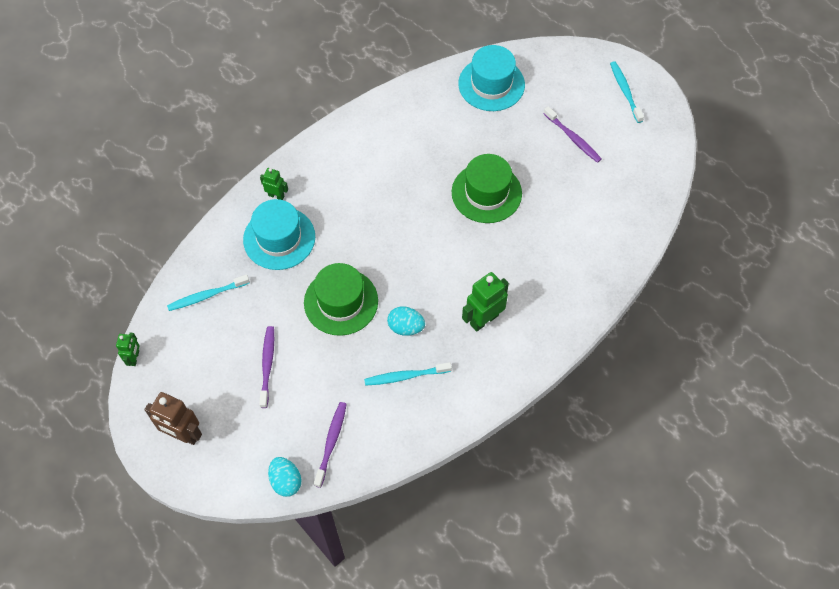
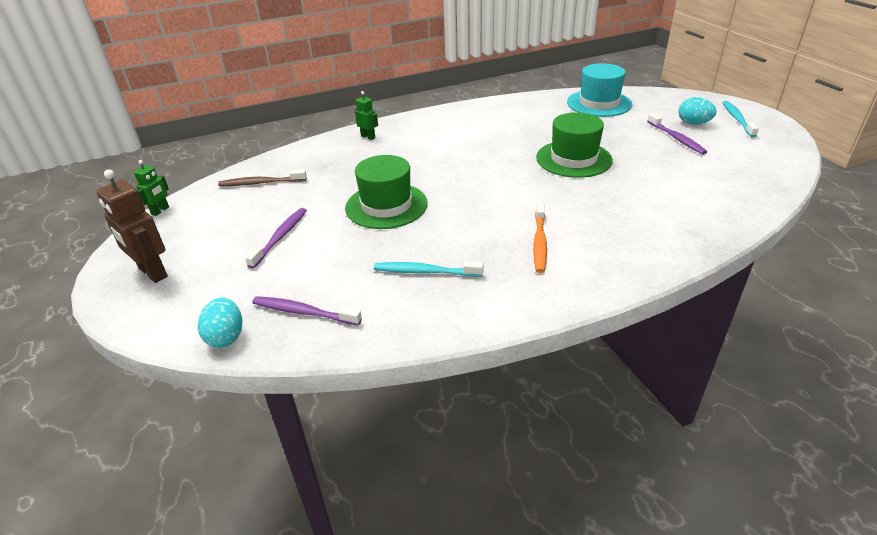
camera: 20 degrees right, 25 degrees down
turquoise toothbrush [167,274,250,311] -> brown toothbrush [218,169,307,186]
turquoise hat [243,199,315,270] -> none
purple toothbrush [314,402,347,488] -> purple toothbrush turned 105 degrees counterclockwise [252,296,362,326]
turquoise egg [387,306,425,336] -> turquoise egg moved to [679,97,717,125]
green robot [462,272,509,332] -> orange toothbrush [533,203,547,273]

